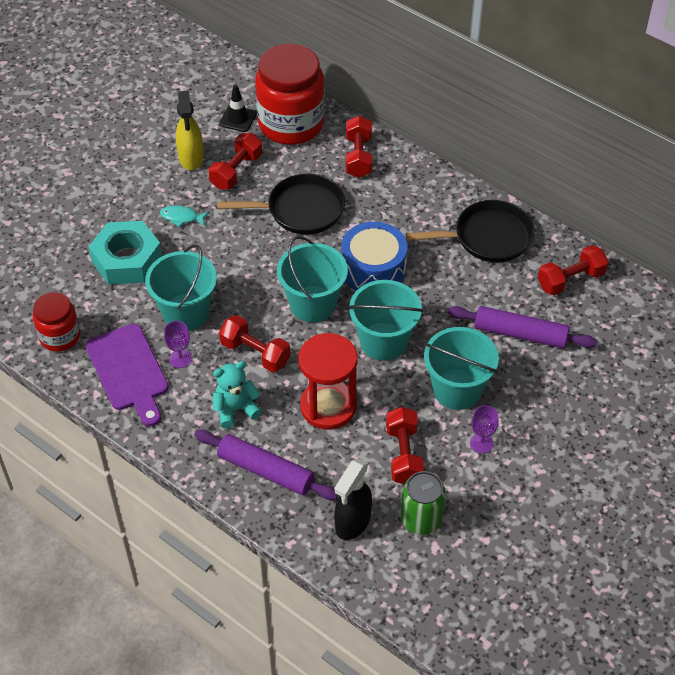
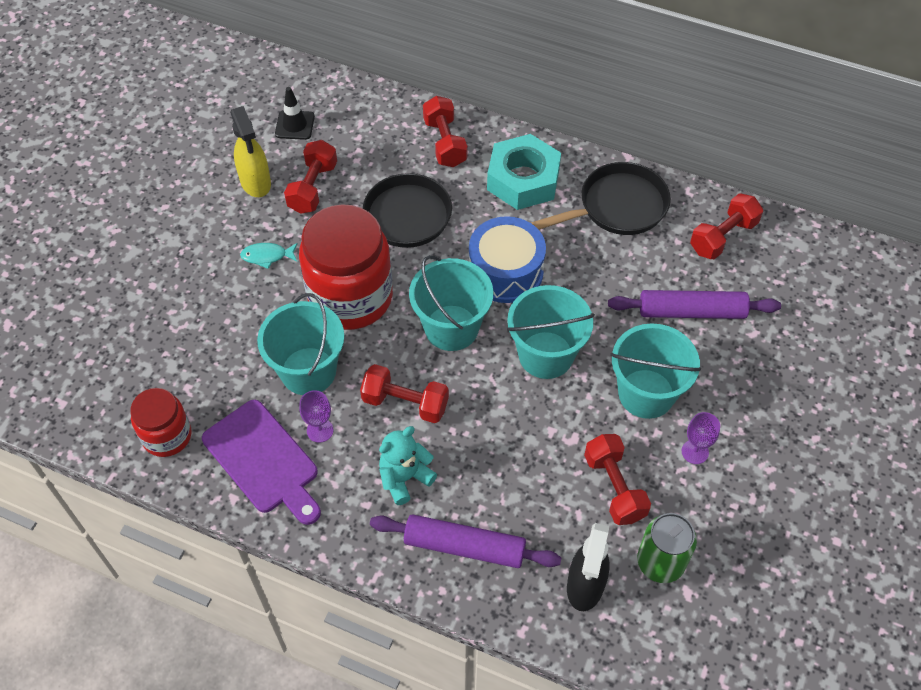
camera: 15 degrees left, 5 degrees up
turquoise nut [88,221,162,285] -> turquoise nut moved to [487,134,561,210]
red jar [255,44,325,145] -> red jar moved to [299,204,393,330]
red hourglass [298,333,358,429] -> none

